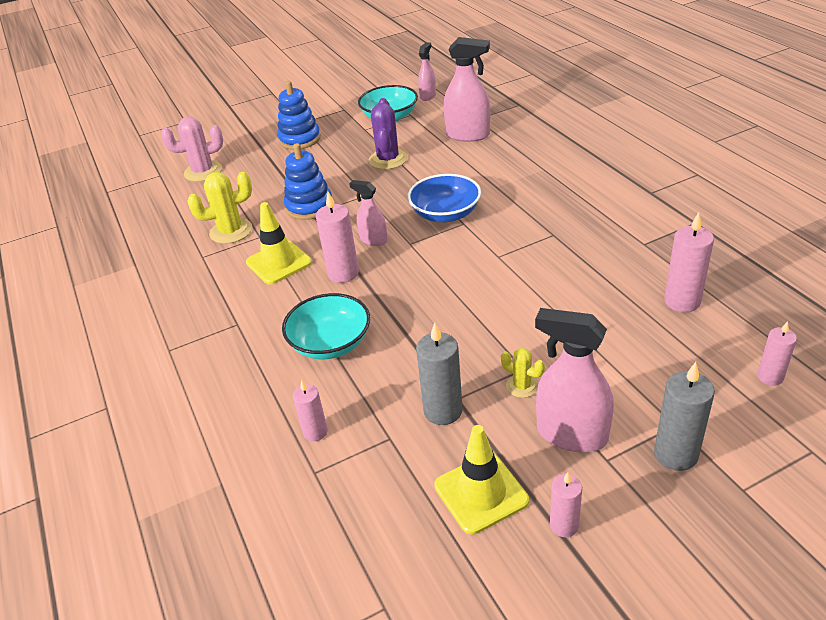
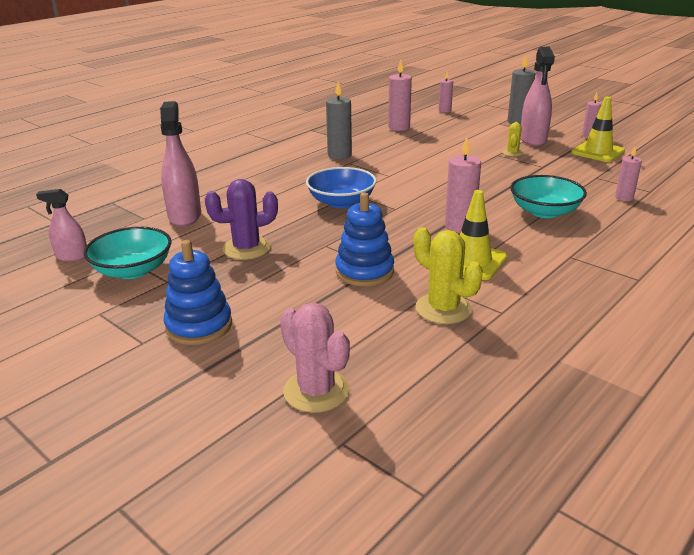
camera: 115 degrees left, 10 degrees down
pink spray bottle [349,180,388,246] -> none
grey candle [416,322,463,425] -> grey candle moved to [326,82,352,159]

